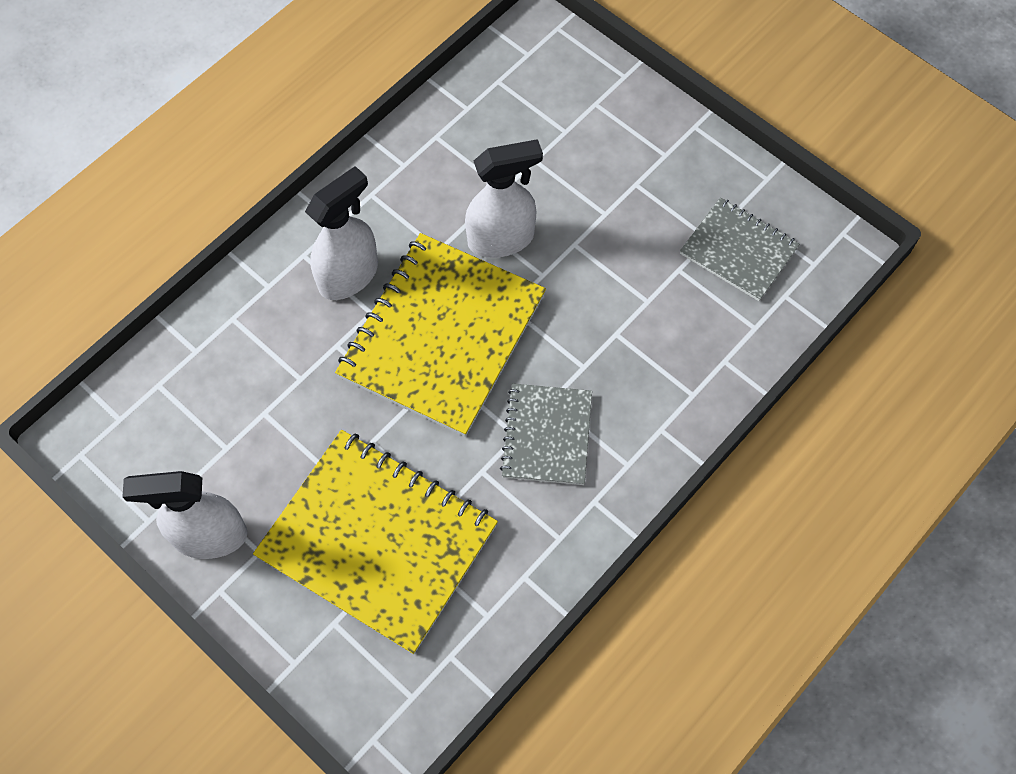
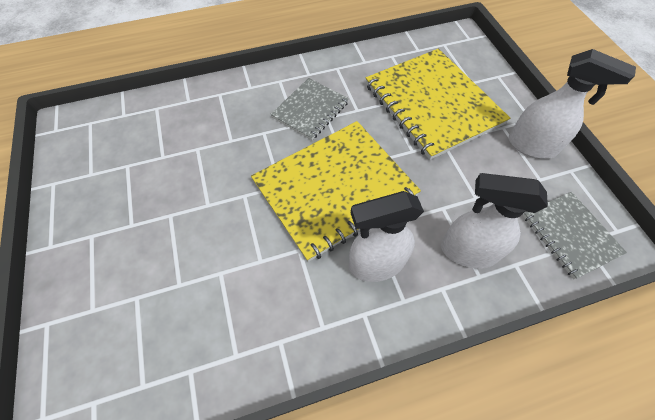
camera: 150 degrees left, 5 degrees down
white spray bottle [465,139,543,258] -> white spray bottle moved to [441,173,548,269]
grey notebook [680,197,800,301] -> grey notebook moved to [523,192,627,279]

